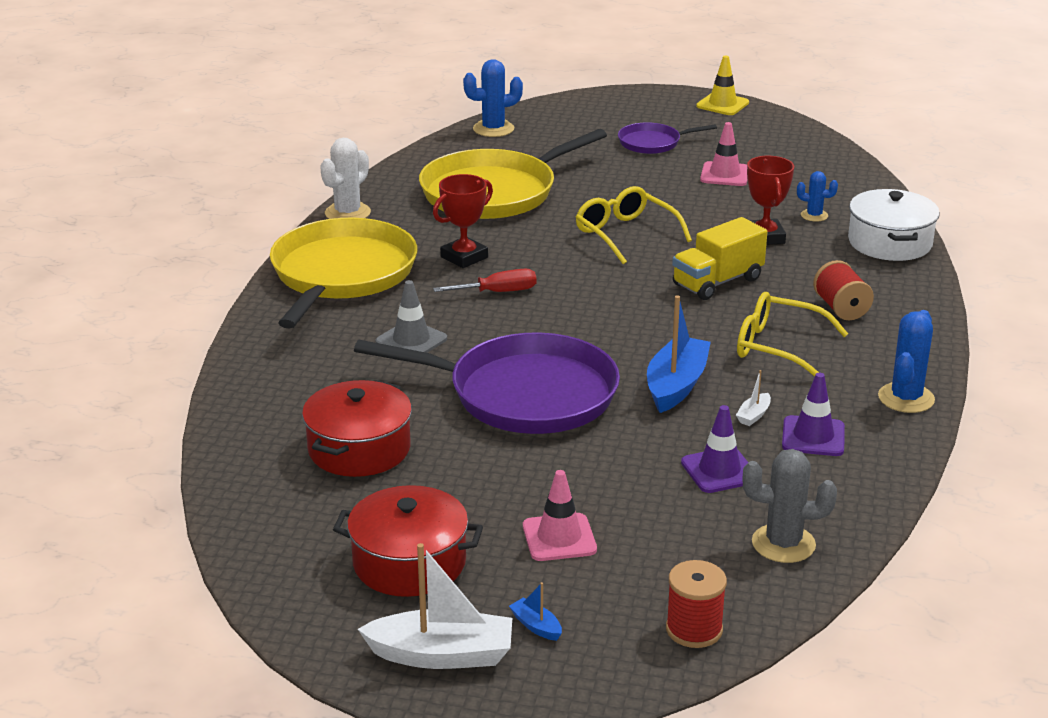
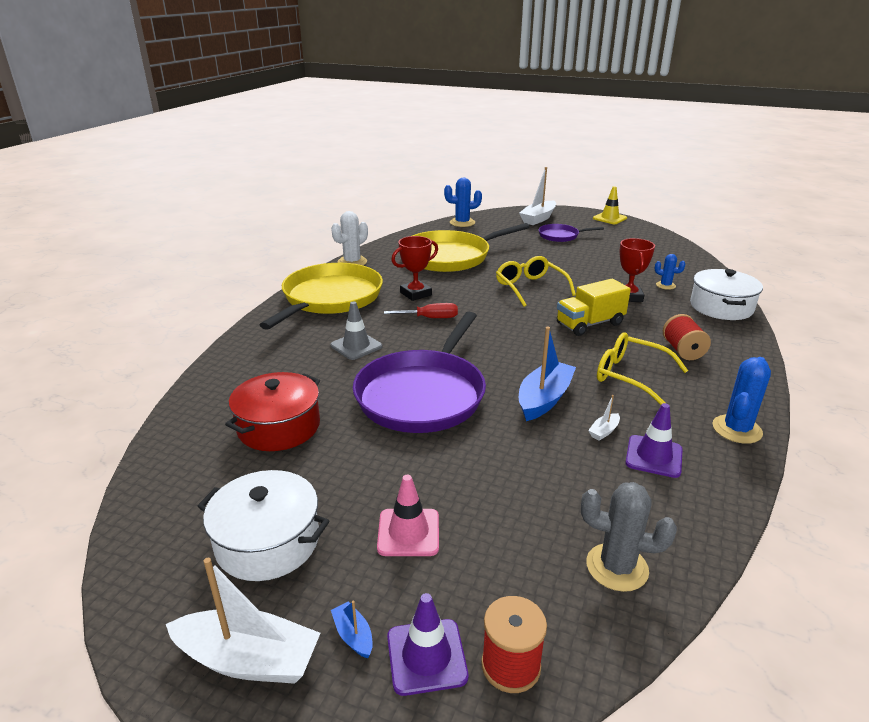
camera: 10 degrees right, 0 degrees up
red pot [333,485,483,597] -> white pot [198,470,329,581]
purple pan [354,332,620,434] -> purple pan turned 90 degrees clockwise [353,312,486,433]
purple traffic cone [681,405,748,493] -> purple traffic cone moved to [387,593,468,696]
pink traffic cone [700,122,748,186] -> none
none -> white boat [519,167,556,225]

